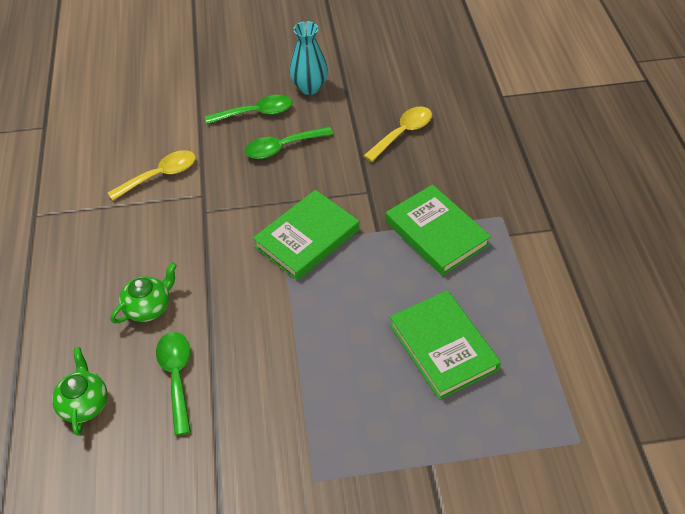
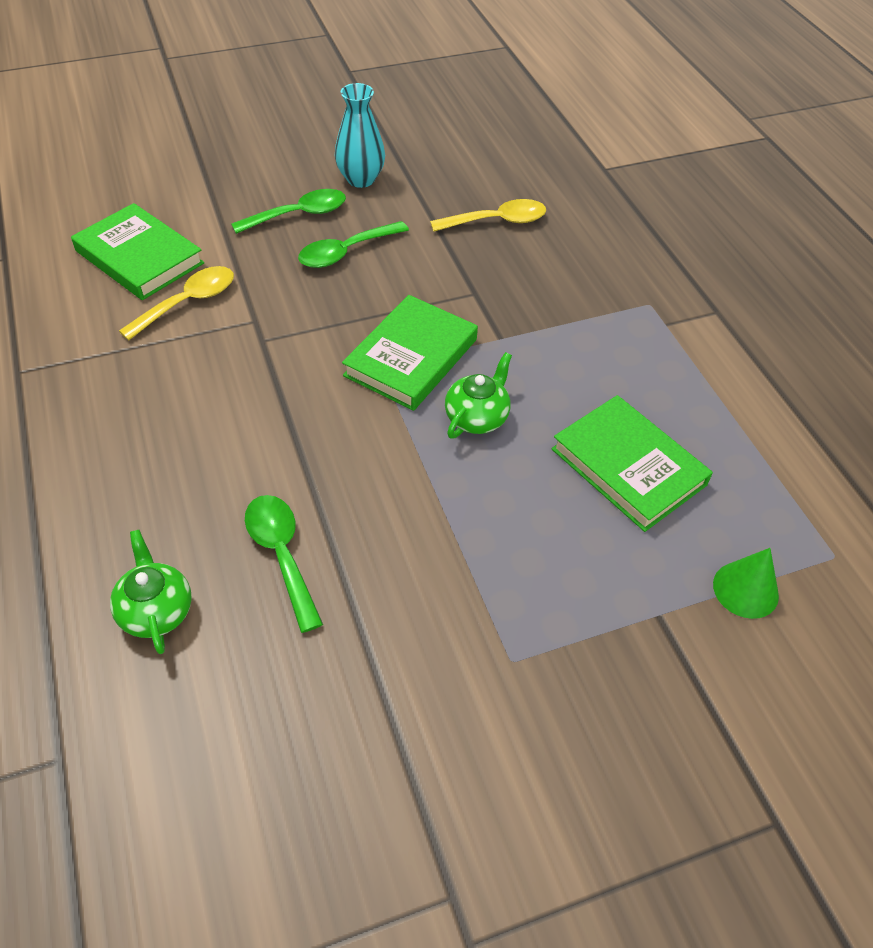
camera: 15 degrees left, 0 degrees up
green teapot [111,262,177,323] -> green teapot moved to [445,352,512,439]
yellow spoon [364,106,432,162] -> yellow spoon turned 45 degrees clockwise [430,199,546,232]
green book [386,184,491,276] -> green book moved to [71,203,204,300]
none -> green cone [713,548,779,619]

